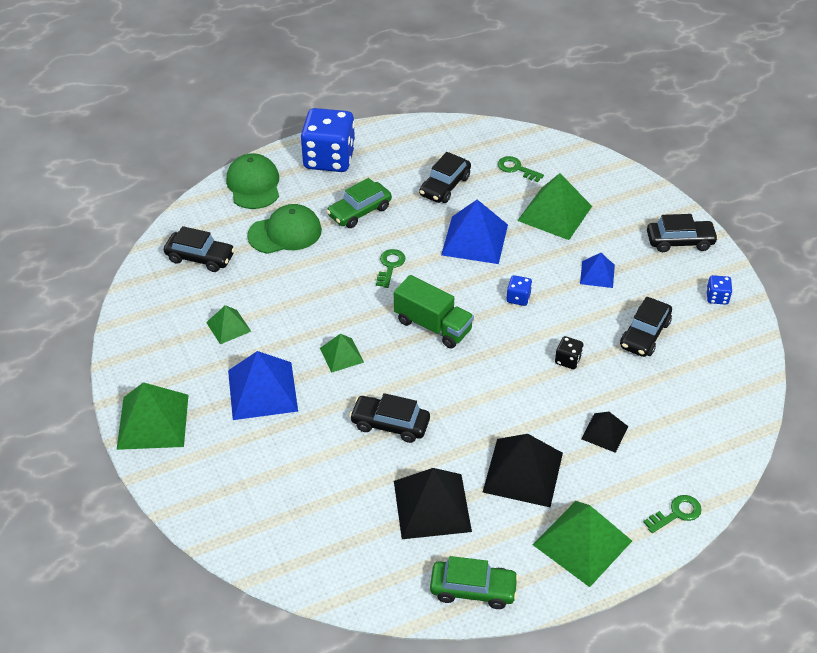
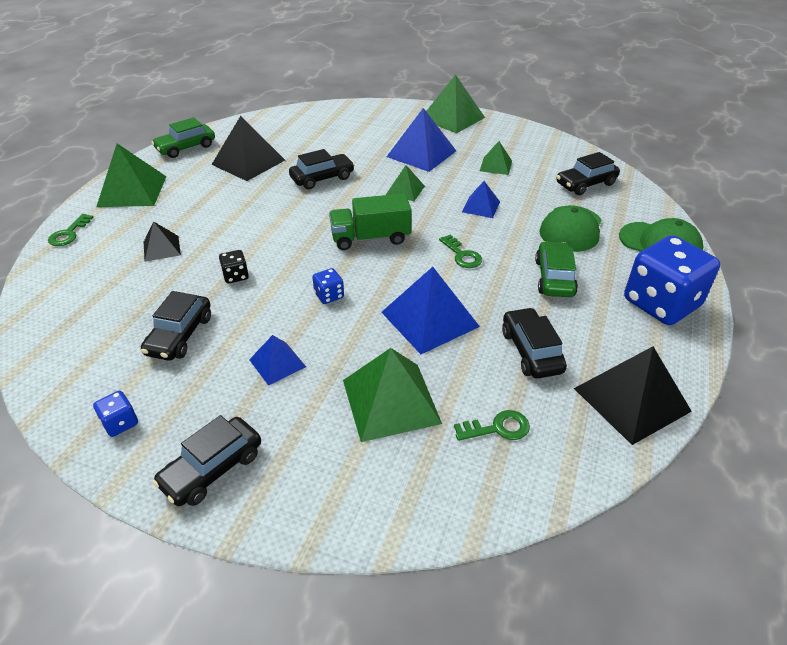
camera: 135 degrees right, 5 degrees down
black pyramid [483,434,563,507] -> black pyramid moved to [574,346,692,445]
black car [620,297,672,357] -> black car turned 150 degrees counterclockwise [141,291,211,361]
none -> blue pyramid [462,181,500,218]

